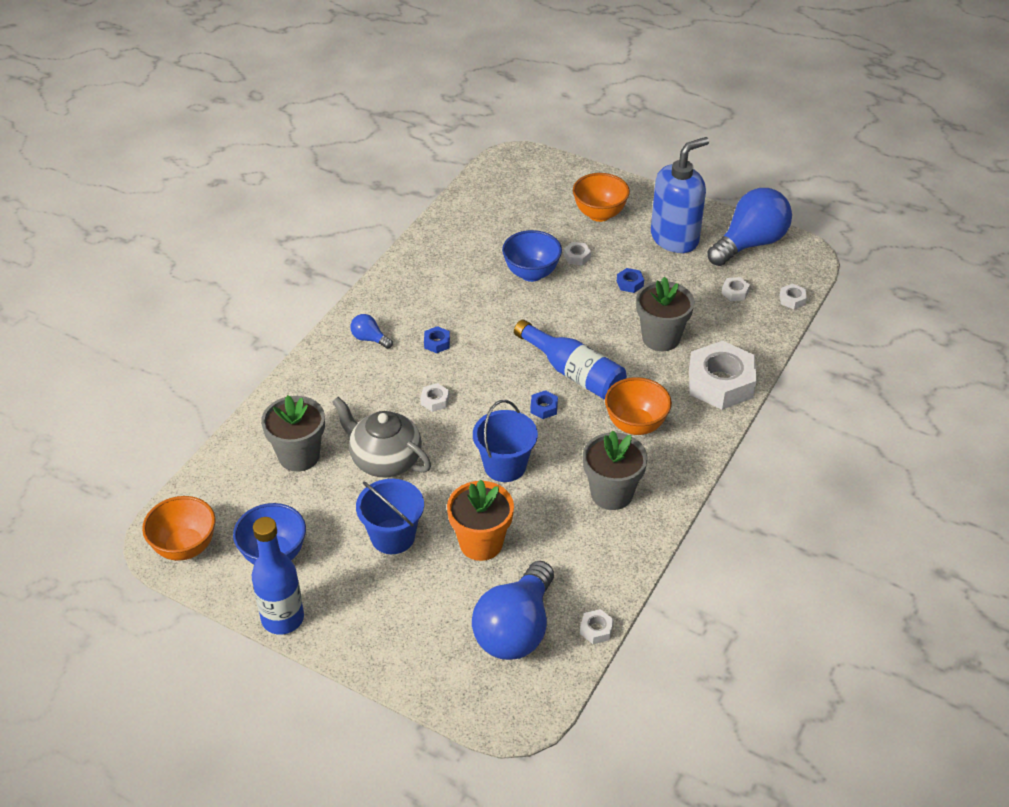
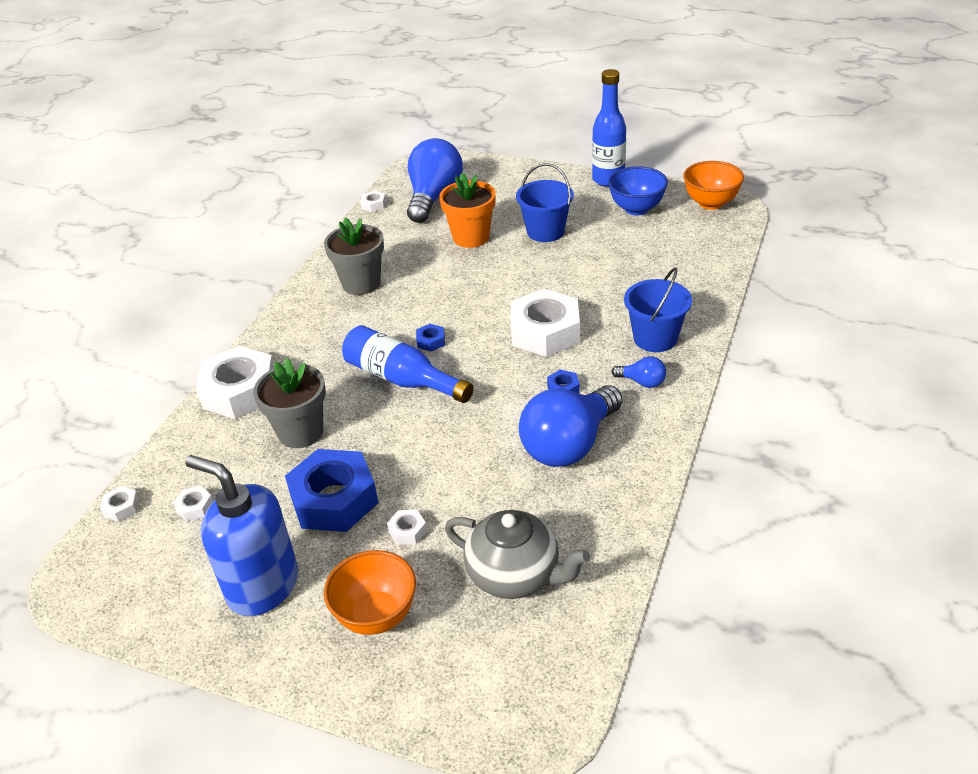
camera: 175 degrees right, 5 degrees down
grey flower pot [261,395,325,472] -> none
grey teapot [332,397,431,477] -> grey teapot moved to [445,510,590,599]
white nut [420,383,449,412] -> white nut [511,289,580,357], size x2.43
blue bucket [473,400,538,482] -> blue bucket moved to [624,268,692,352]
blue bowl [502,230,562,282] -> none
orange bowl [605,377,672,435] -> none
blue nut [617,268,644,293] -> blue nut [285,449,379,532], size x2.43
blue soap dispenser [651,137,709,253] -> blue soap dispenser turned 75 degrees clockwise [185,455,298,616]
blue light bulb [707,188,792,266] -> blue light bulb moved to [519,385,622,467]

